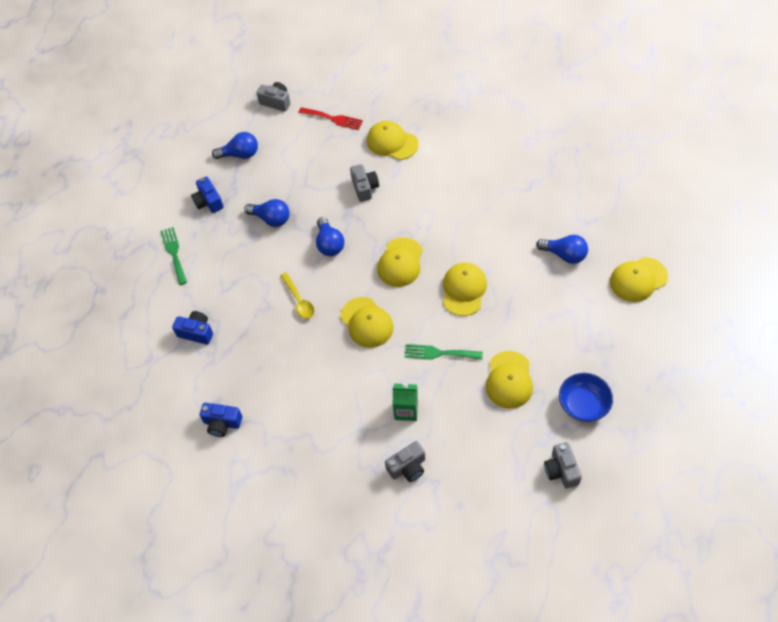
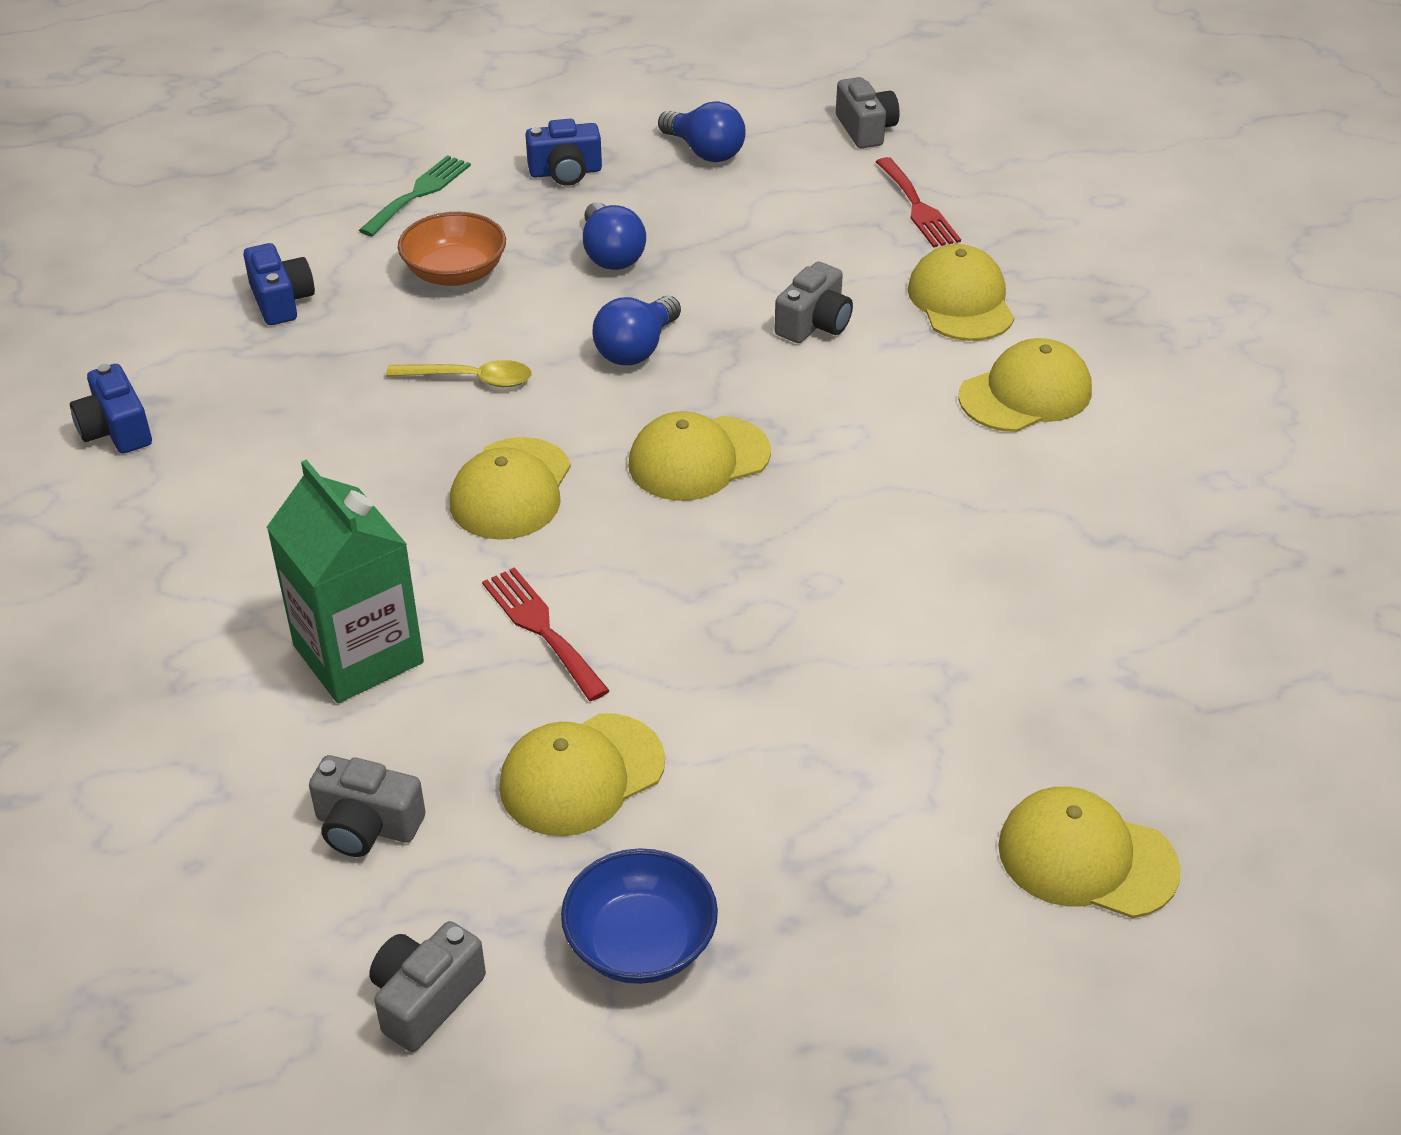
camera: 45 degrees right, 15 degrees down
blue camera [191,176,224,213] -> blue camera turned 120 degrees counterclockwise [525,119,602,186]
yellow spoon [280,272,314,319] -> yellow spoon turned 105 degrees counterclockwise [386,360,532,387]
grey camera [385,441,425,482] -> grey camera moved to [309,755,426,857]
green carton [393,384,418,421] -> green carton [266,460,424,703], size x1.71
green fork [405,344,483,360] -> red fork [482,567,610,701]
yellow cap [443,263,487,316] -> yellow cap moved to [958,338,1092,432]
blue light bulb [536,235,588,264] -> none
none -> orange bowl [398,212,506,286]

